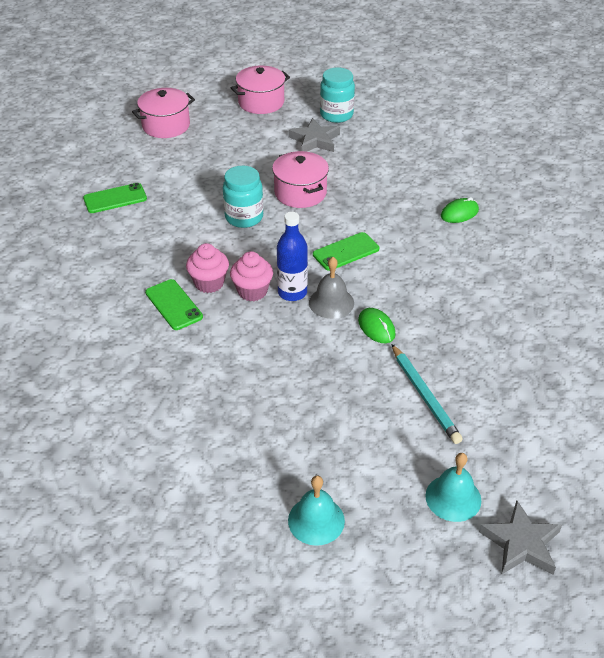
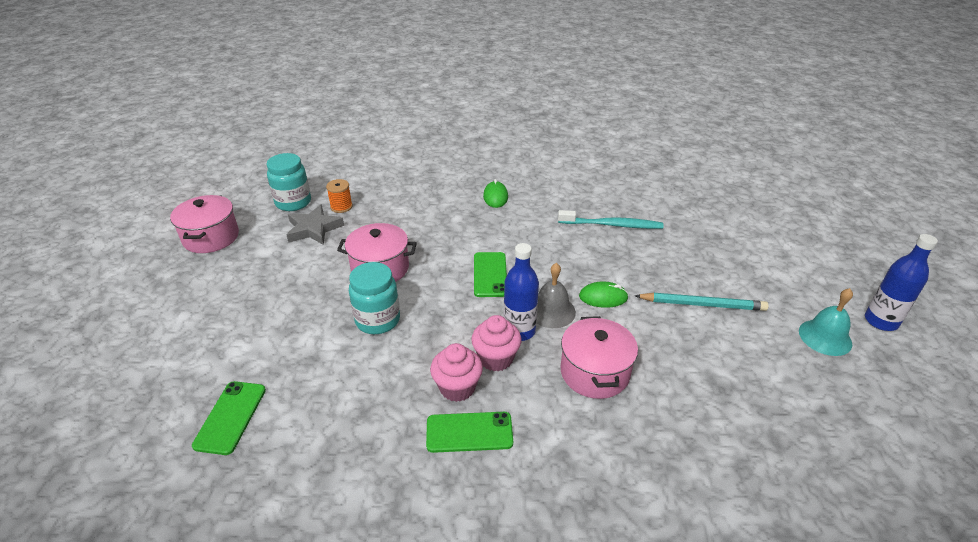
camera: 60 degrees left, 5 degrees down
pink pot [132,88,195,138] -> pink pot moved to [561,316,638,399]
turquoise bell [288,476,345,546] -> none
grey star [479,500,562,575] -> blue bottle [865,234,938,331]
none -> orange spool [326,179,353,213]
none -> turquoise toothbrush [558,210,664,229]

